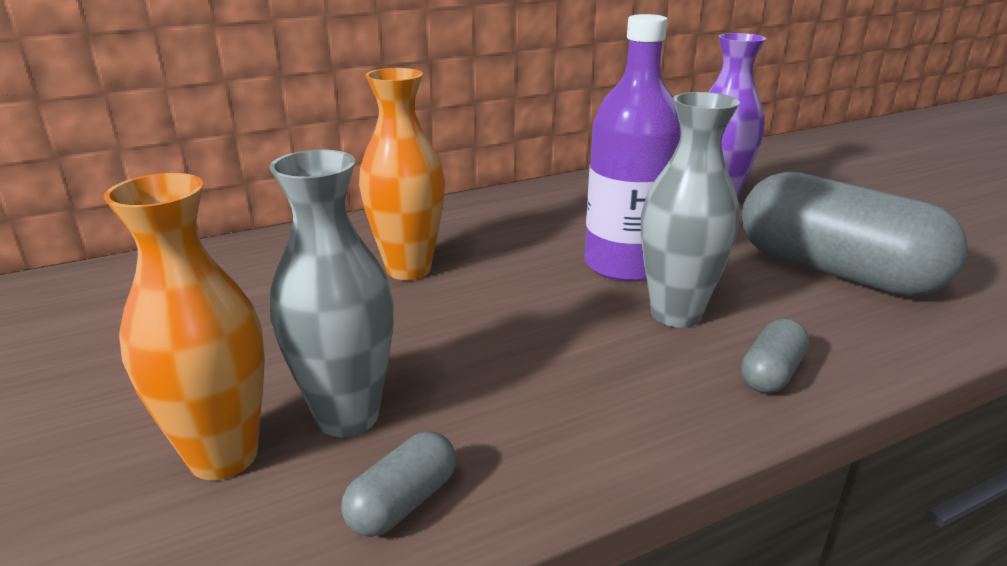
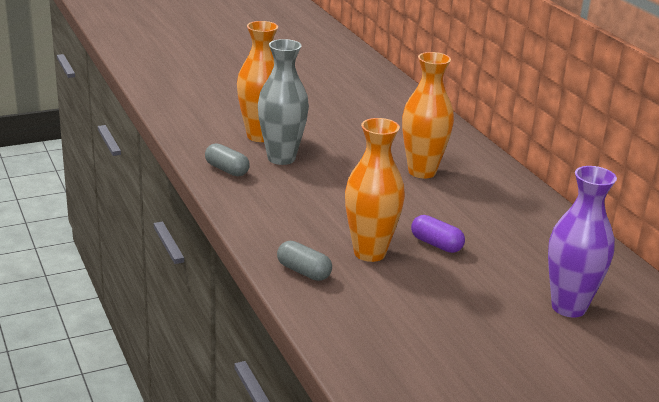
camera: 90 degrees right, 0 degrees up
purple bottle [584,14,680,282] -> purple capsule [411,215,465,253]
grey vase [641,92,740,328] -> orange vase [345,118,405,262]
grey capsule [742,172,968,296] -> none

